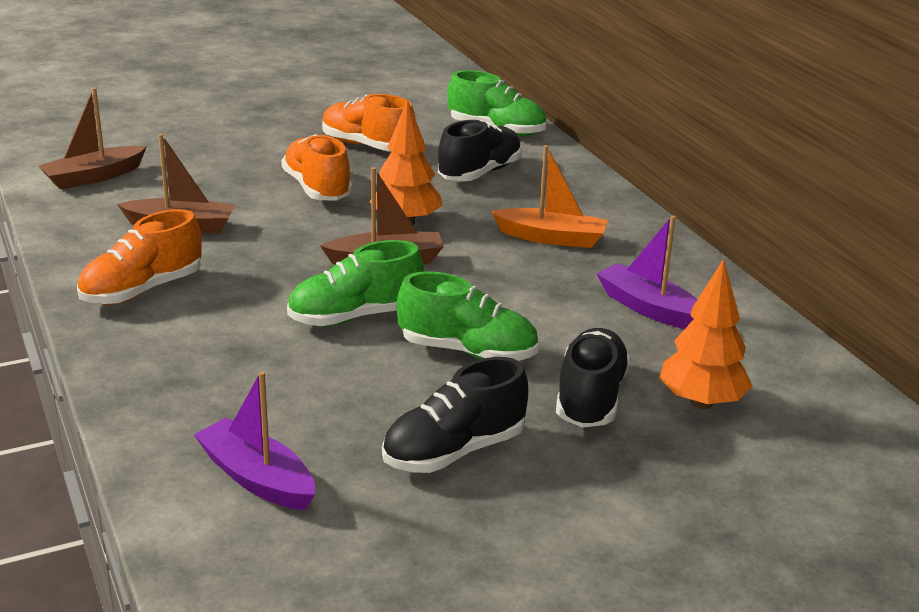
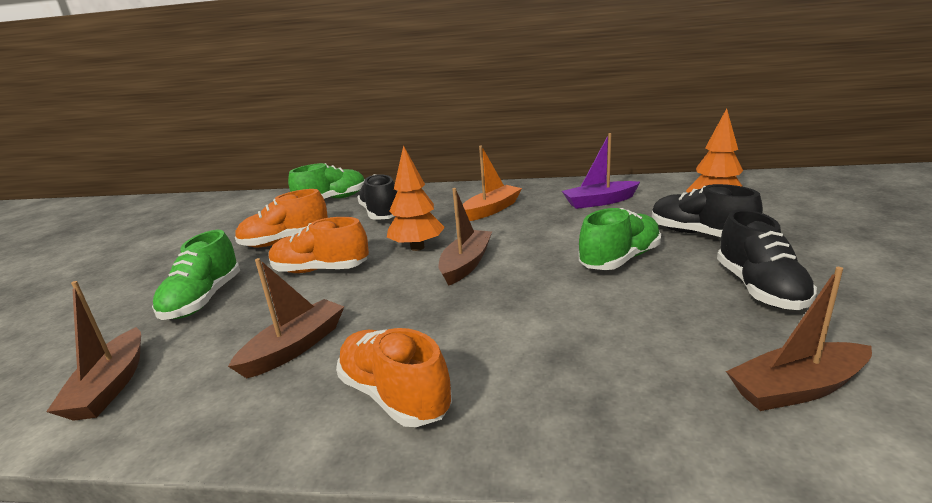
camera: 55 degrees left, 5 degrees down
orange shoe [77,209,202,305] -> orange shoe turned 150 degrees clockwise [336,328,452,427]
purple boat [194,371,315,510] -> brown boat [726,267,872,411]
green shoe [287,240,424,326] -> green shoe moved to [152,230,240,320]

